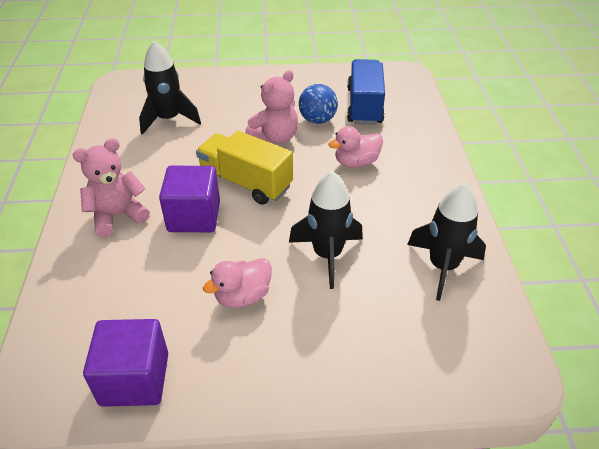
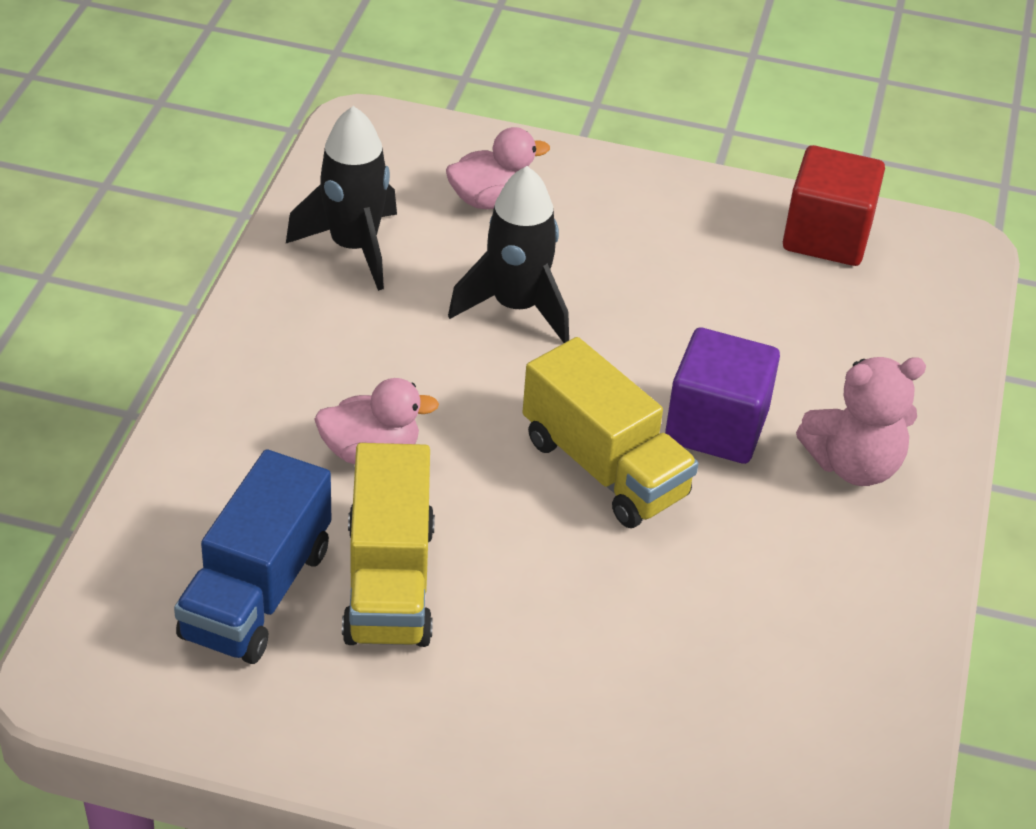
camera: 165 degrees left, 0 degrees up
purple cube [83,319,168,407] -> red cube [783,145,885,266]
black rocket [139,41,201,135] -> none
pink duck [203,258,272,308] -> pink duck moved to [446,127,550,209]
pink teddy bear [245,70,298,144] -> none
blue ball [299,84,338,124] -> yellow truck [342,443,435,647]

